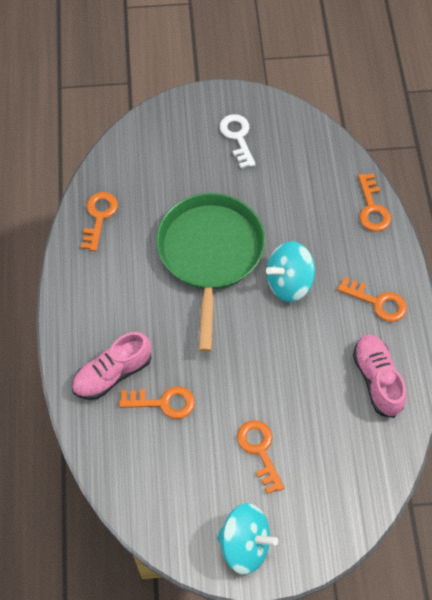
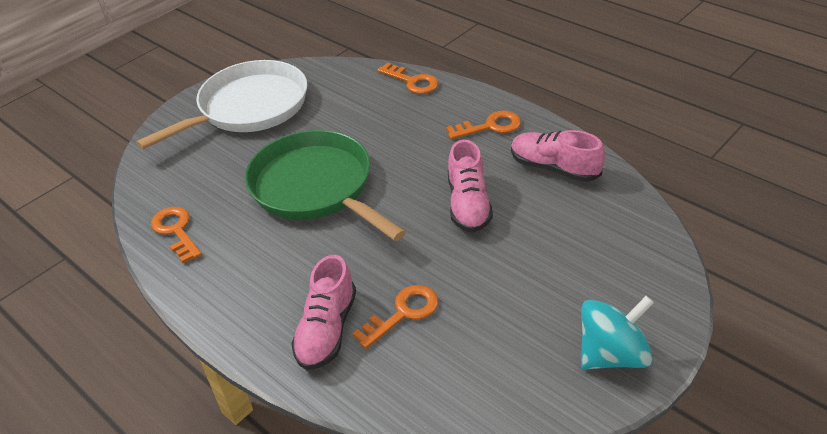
camera: 40 degrees left, 20 degrees down
white key [220,114,256,168] -> white pan [136,60,307,149]
orange key [237,420,285,494] -> none
turquoise spinning top [266,241,315,302] -> none
none -> pink shoe [448,140,493,233]

